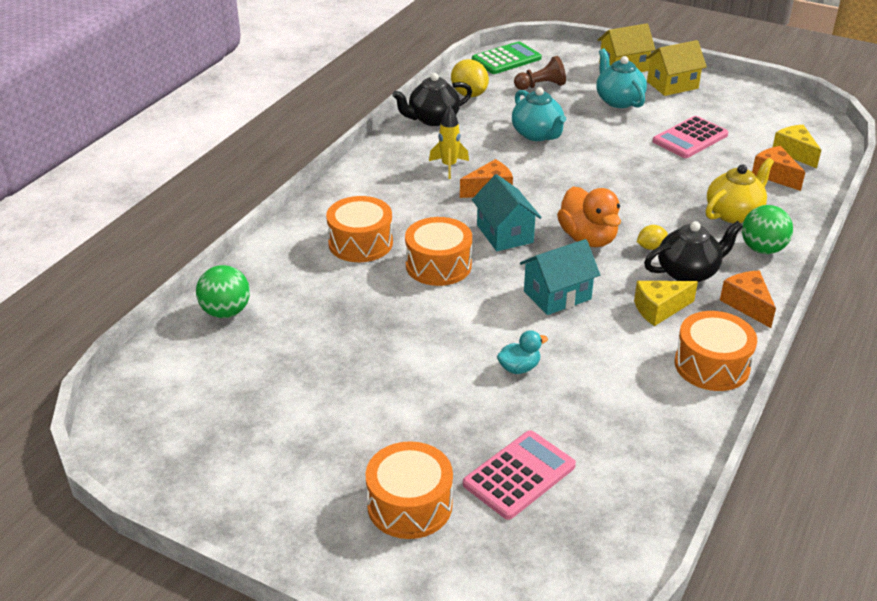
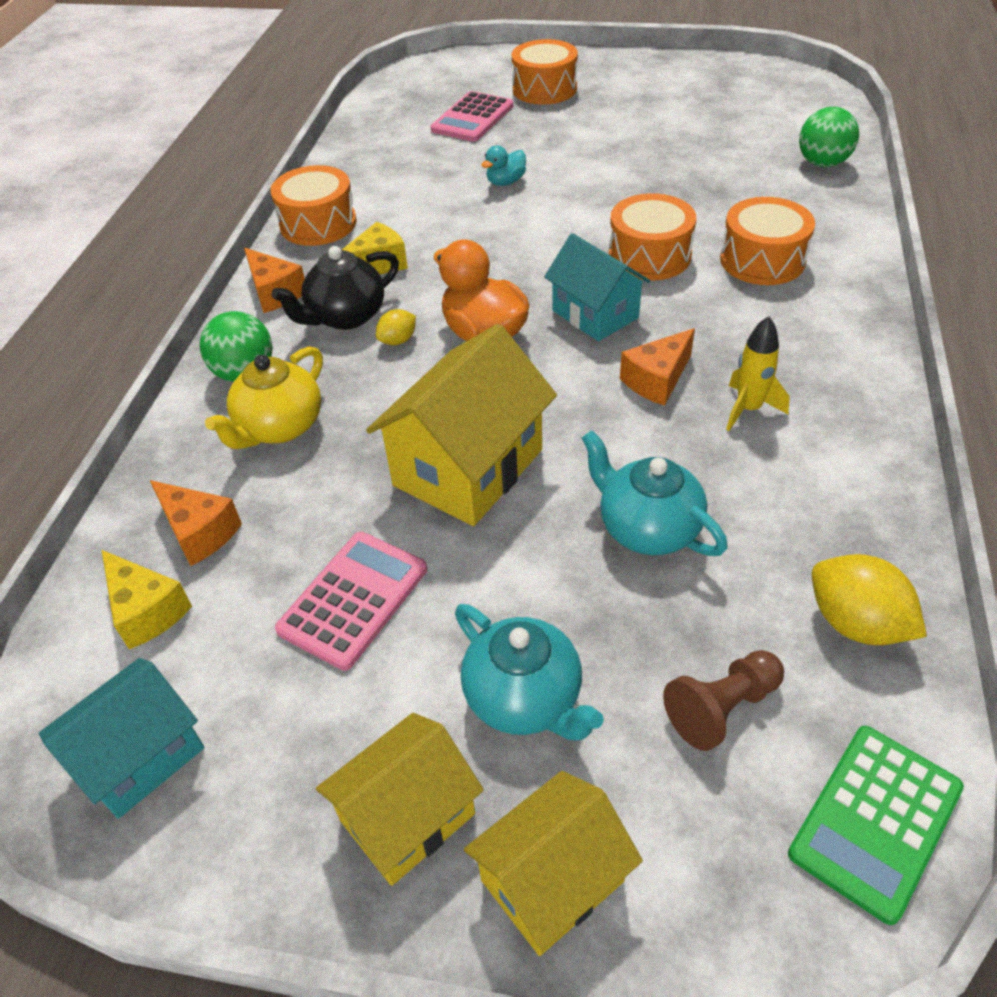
camera: 165 degrees right, 10 degrees up
black teapot [392,73,472,126] -> none
turquoise house [520,239,600,315] -> turquoise house moved to [39,658,205,819]
none -> yellow house [366,324,557,526]

